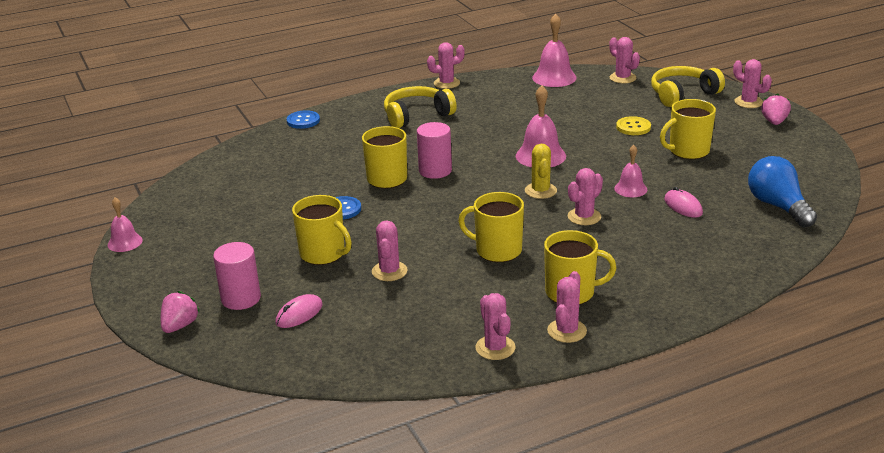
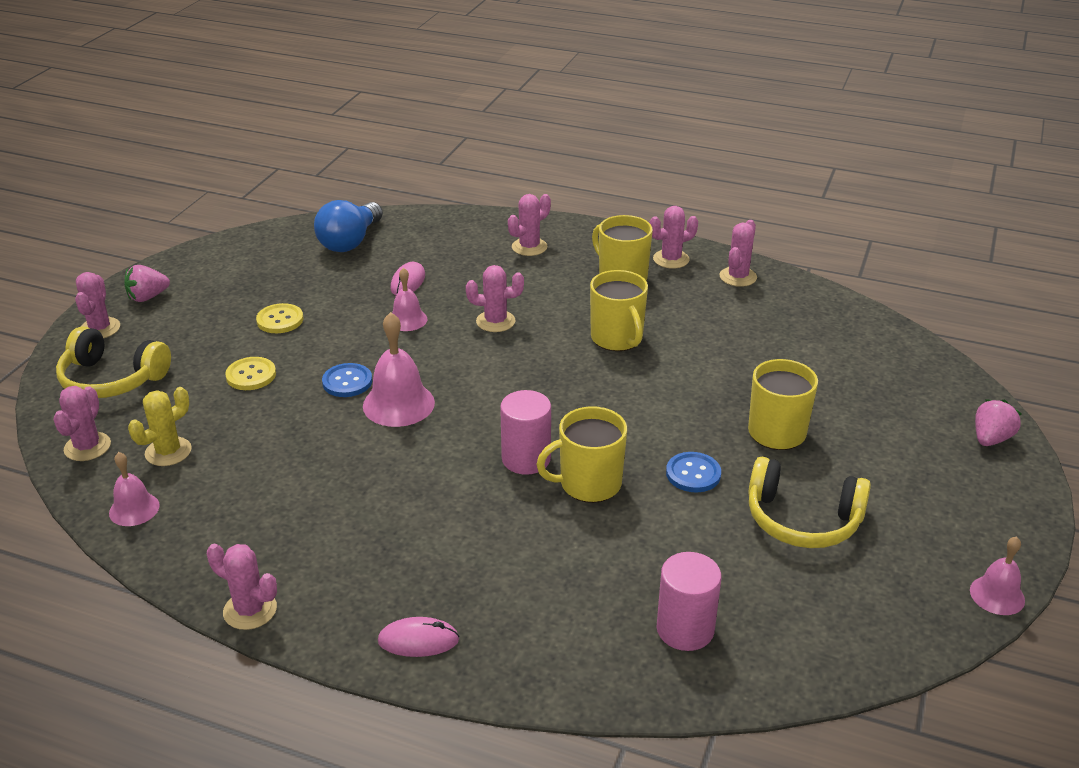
camera: 135 degrees left, 5 degrees up
pink strawberry [161,291,200,333] -> pink strawberry turned 150 degrees clockwise [975,399,1022,446]
pink cylinder [213,242,261,310] -> pink cylinder moved to [657,552,721,651]
pink mouse [276,294,323,328] -> pink mouse moved to [378,617,459,657]
blue button [286,110,320,129] -> blue button moved to [322,363,372,397]
pink cactus [372,220,408,281] -> pink cactus moved to [508,194,551,256]
yellow headphones [384,86,457,128] -> yellow headphones moved to [748,457,871,548]
yellow cactus [525,144,557,199] -> yellow cactus moved to [128,387,192,466]
pink bell [532,14,577,87] -> pink bell [109,452,160,526], size x0.61
yellow mug [660,99,716,159] -> yellow button [256,303,303,333]

